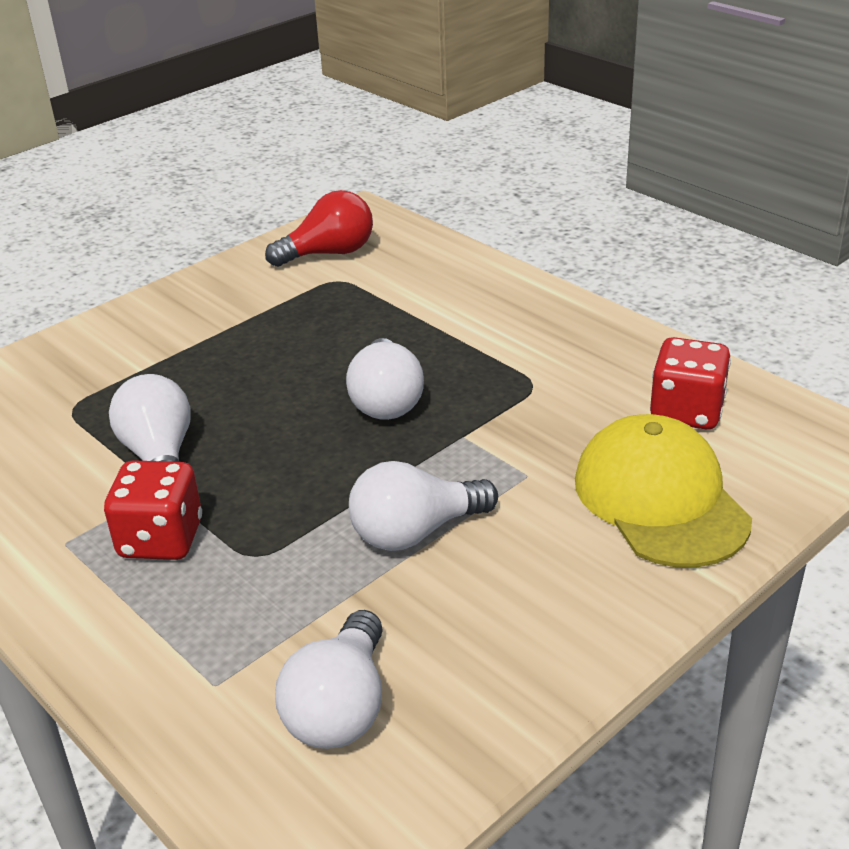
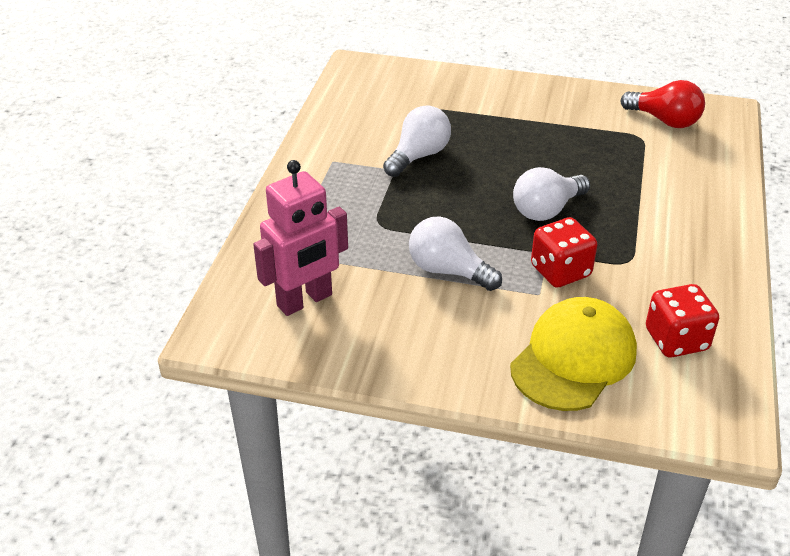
camera: 55 degrees right, 5 degrees up
red dice [104,460,202,560] -> red dice moved to [531,217,597,287]
white light bulb [275,610,383,749] -> pink robot [253,160,348,316]

